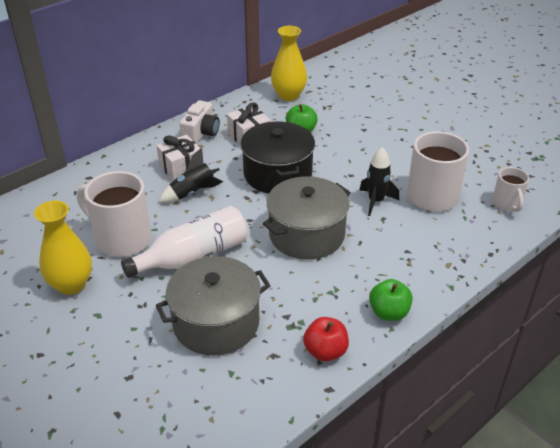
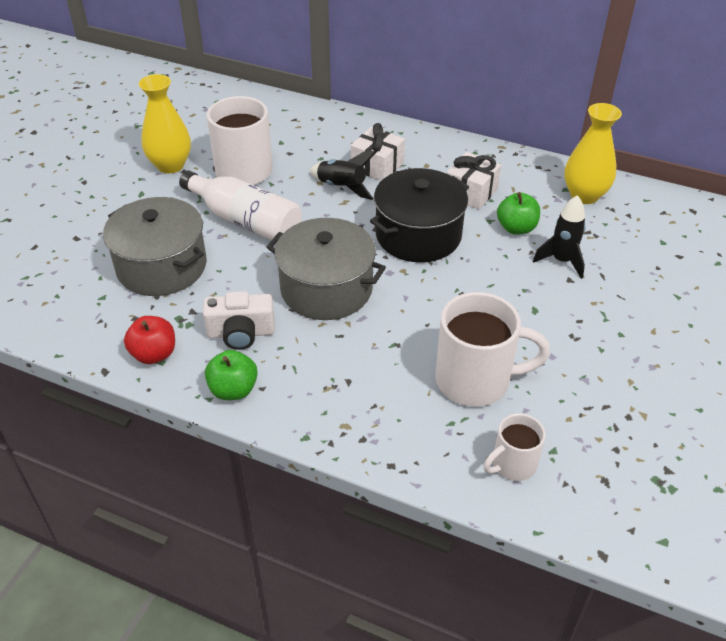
camera: 65 degrees right, 5 degrees up
white camera [180,100,220,144] -> white camera moved to [203,291,275,350]
black rocket [359,147,399,216] -> black rocket moved to [533,195,586,279]

